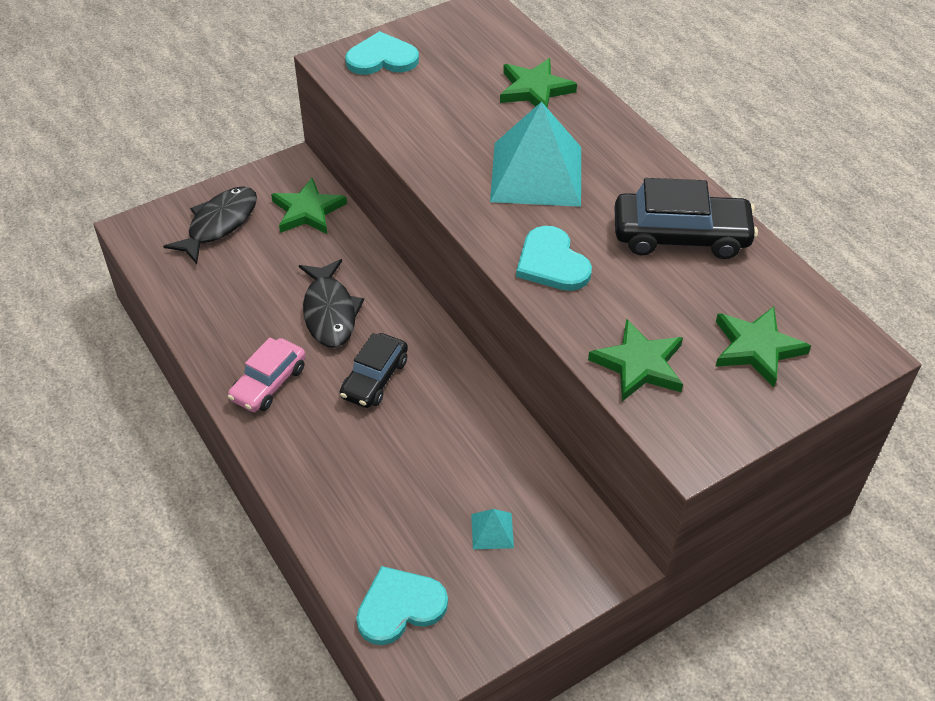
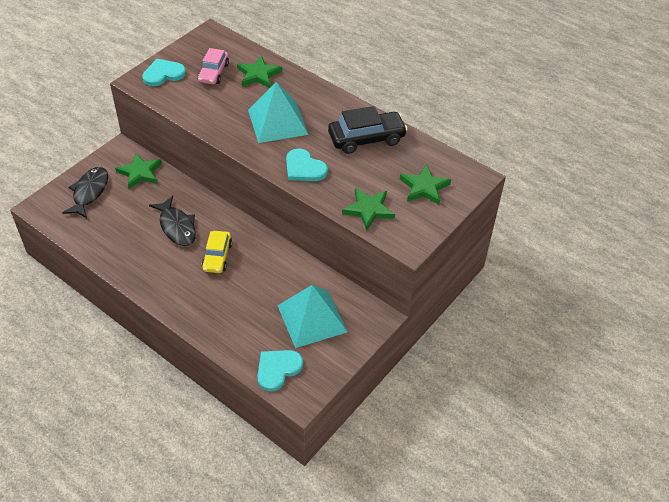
camera: 20 degrees left, 0 degrees up
pink car [228,338,306,412] -> pink car moved to [198,48,229,84]
black car [340,333,408,408] -> yellow car [202,231,232,273]
turquoise pyramid [471,509,514,549] -> turquoise pyramid [278,285,347,348], size x2.44

